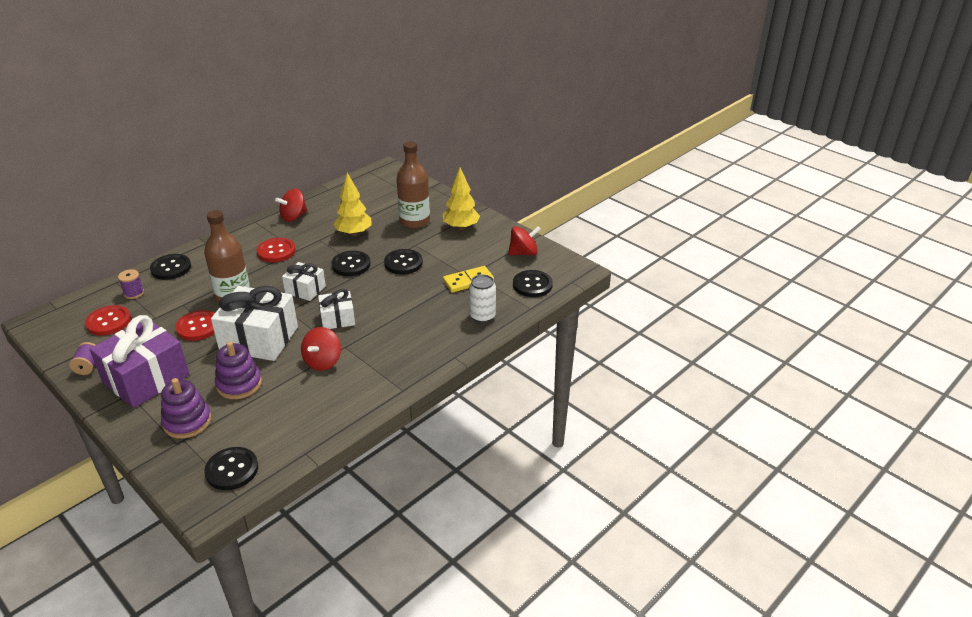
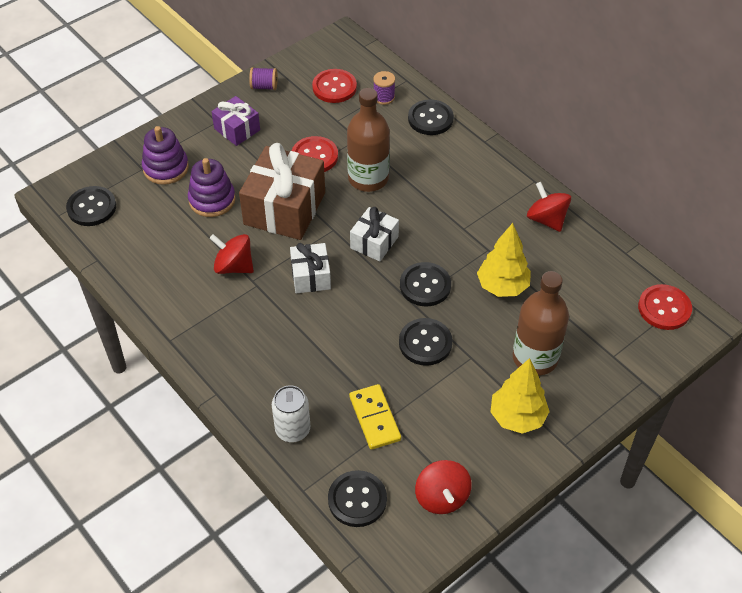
camera: 95 degrees right, 15 degrees up
purple gift [90,315,189,408] -> purple gift [212,96,260,146], size x0.54
white gift [211,286,298,361] -> brown gift [239,143,325,240]
red button [257,238,296,262] -> red button moved to [638,284,692,330]

